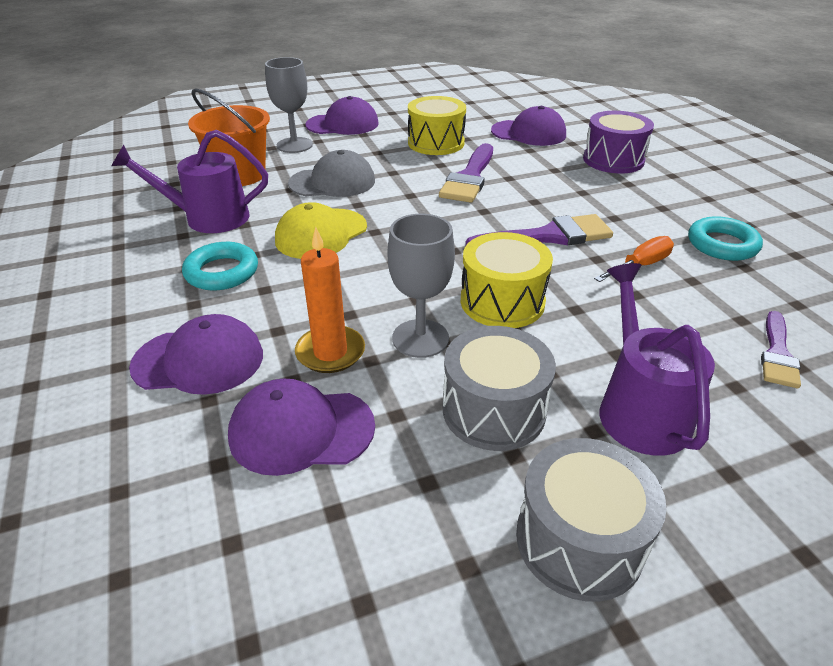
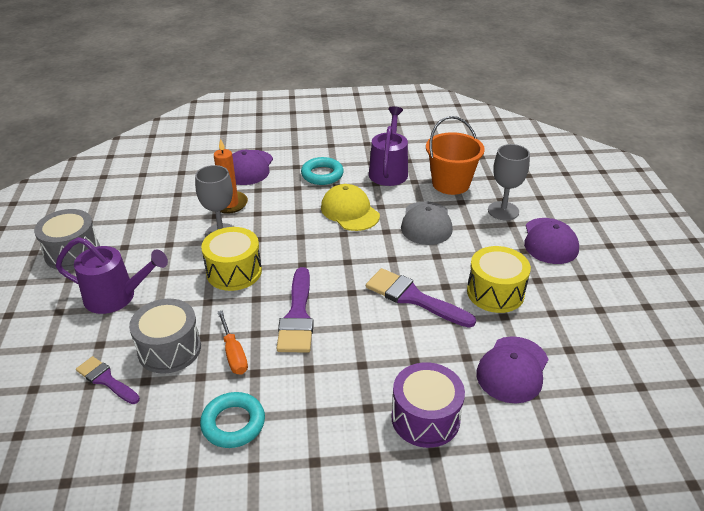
camera: 105 degrees right, 0 degrees up
purple cap [228,379,375,476] -> none
grey drum [443,326,556,451] -> grey drum moved to [129,299,201,374]

